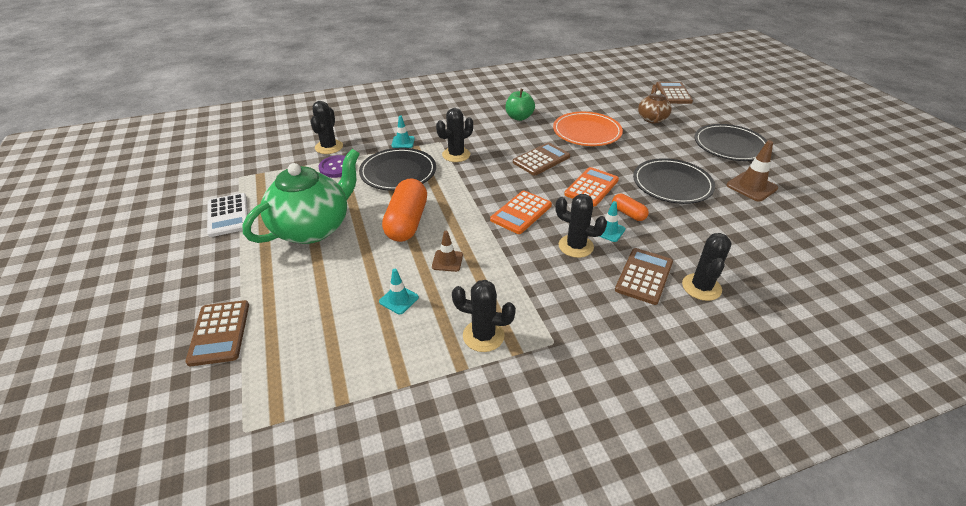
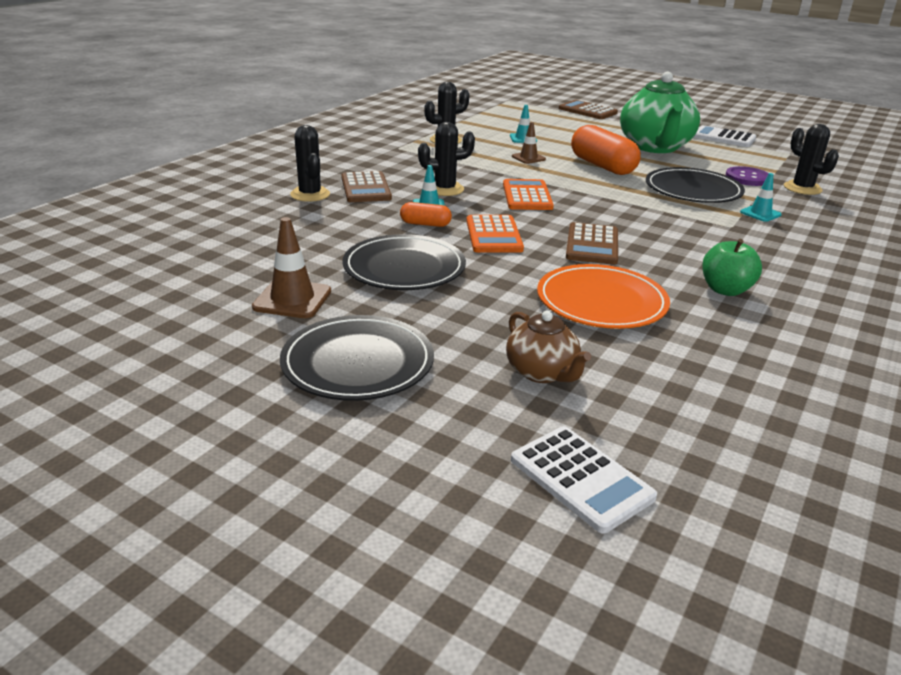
camera: 140 degrees right, 10 degrees down
black cactus [436,108,473,162] -> none
brown calculator [656,82,693,104] -> white calculator [511,426,657,534]

